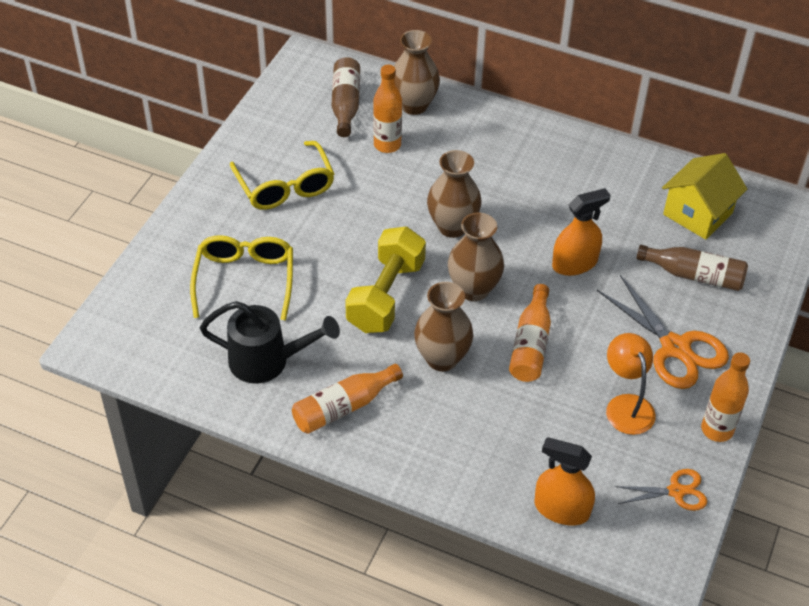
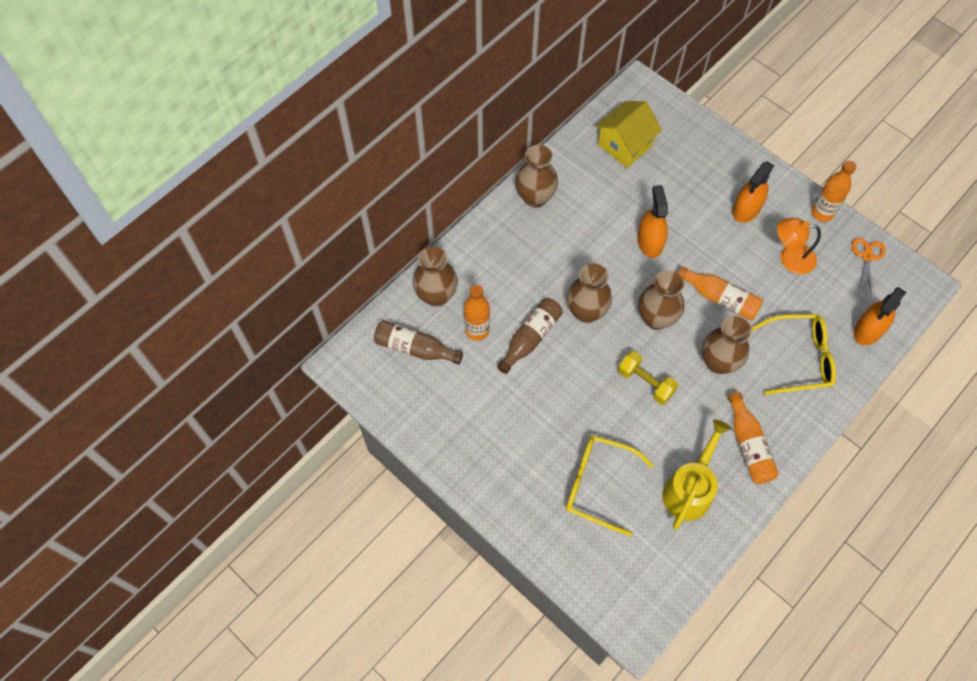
camera: 70 degrees left, 15 degrees up
black watering can [200,301,340,384] -> yellow watering can [662,419,731,530]
yellow glasses [230,141,334,210] -> yellow glasses moved to [751,314,836,395]
yellow dumbbell [345,226,426,333] -> yellow dumbbell [618,351,678,404], size x0.64
orange scissors [597,275,729,389] -> orange spray bottle [732,161,774,223]
brown bottle [636,245,748,291] -> brown bottle moved to [497,298,563,374]
yellow house [662,153,747,240] -> yellow house turned 75 degrees clockwise [595,101,662,168]
none -> brown vase [515,145,558,208]

